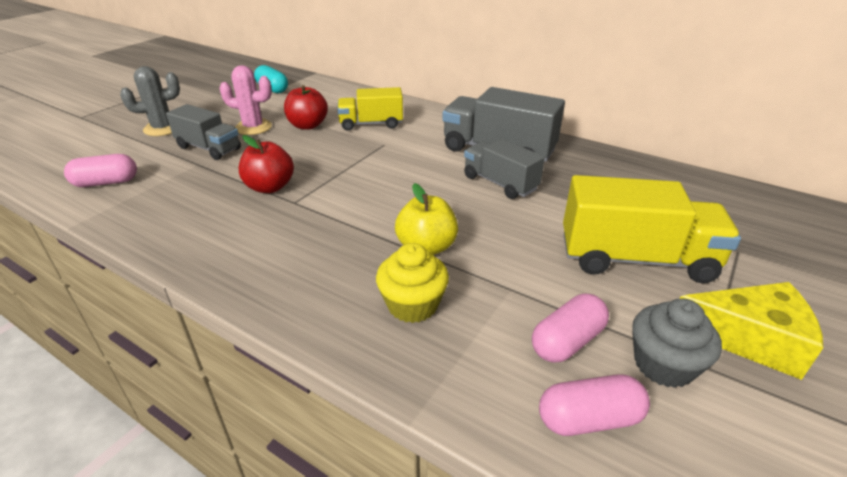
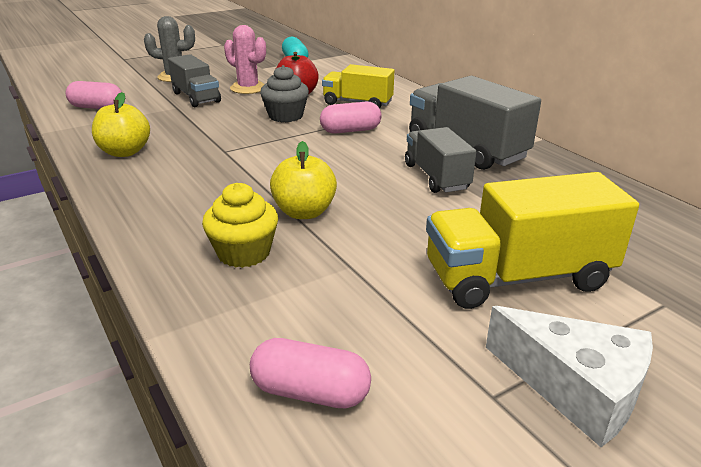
camera: 25 degrees right, 5 degrees down
red apple [239,135,294,193] -> none
pink capsule [532,294,609,363] -> pink capsule moved to [320,102,382,134]
yellow truck [563,175,741,283] -> yellow truck turned 135 degrees clockwise [426,172,639,309]
grey cupcake [632,299,722,388] -> grey cupcake moved to [260,65,309,122]
yellow cheese [680,282,823,380] -> white cheese [486,306,653,447]
none -> yellow apple [92,92,150,157]

